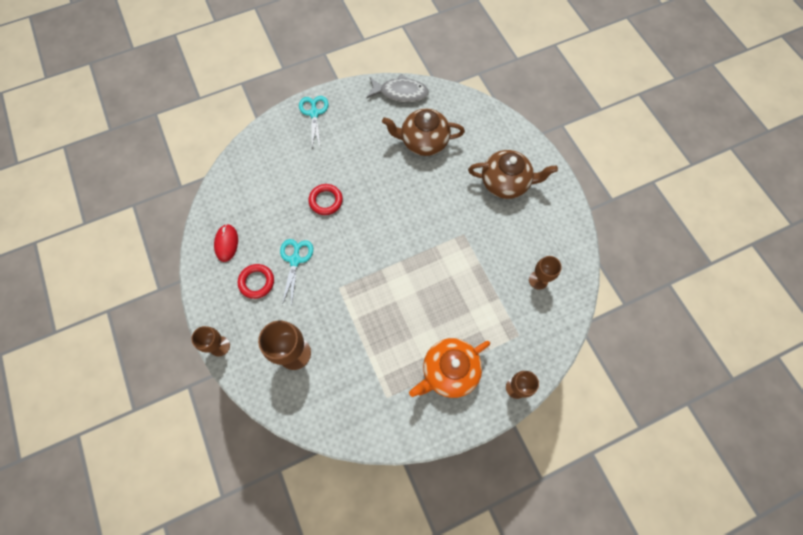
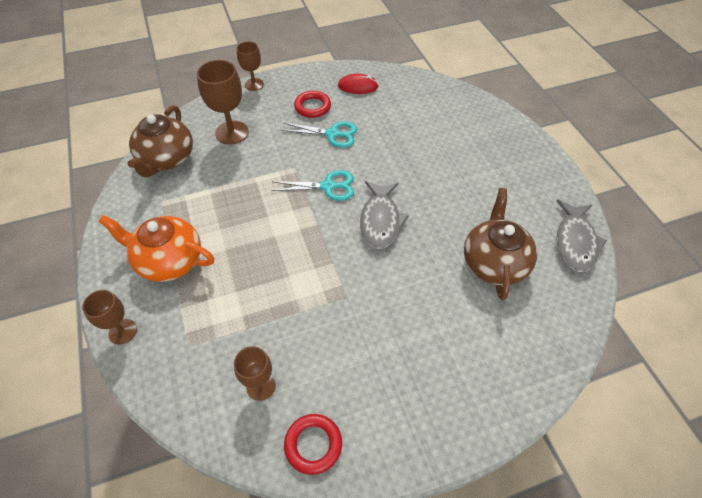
camera: 95 degrees right, 15 degrees down
turquoise scissors [299,96,328,147] -> turquoise scissors moved to [271,170,354,201]
red ring [308,184,343,215] -> red ring moved to [284,414,342,475]
orange teapot [409,338,490,398] -> orange teapot turned 45 degrees counterclockwise [98,215,214,282]
brown teapot [468,150,558,199] -> brown teapot moved to [127,105,193,177]
none -> grey fish [360,181,409,249]

